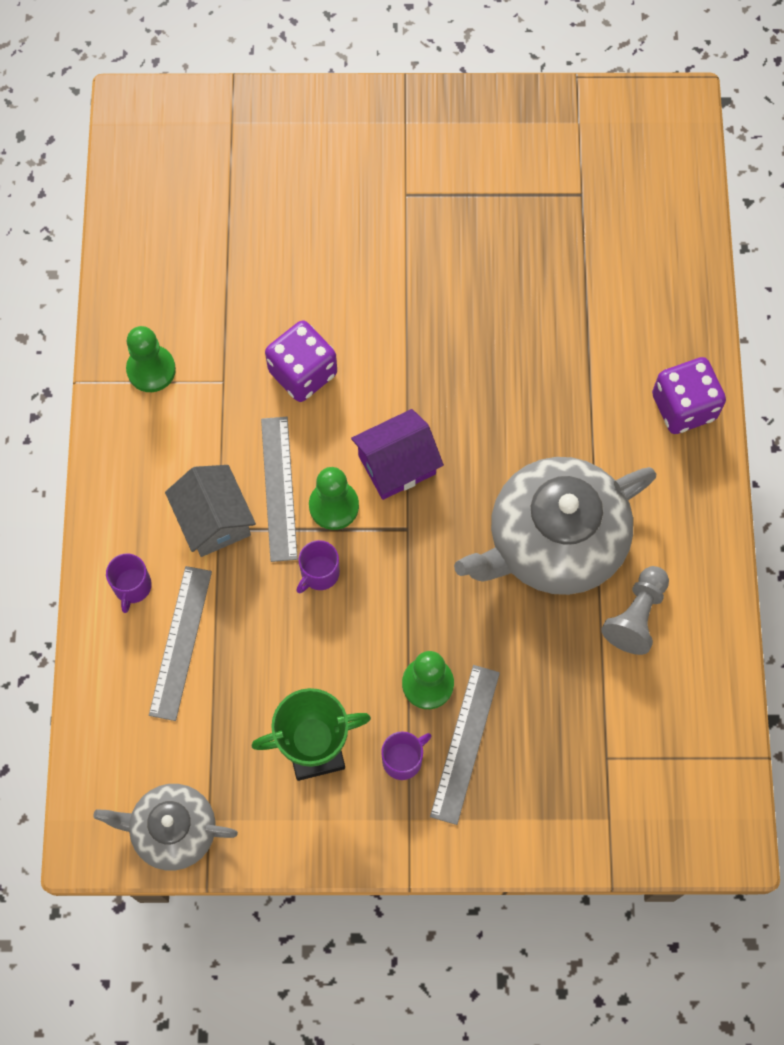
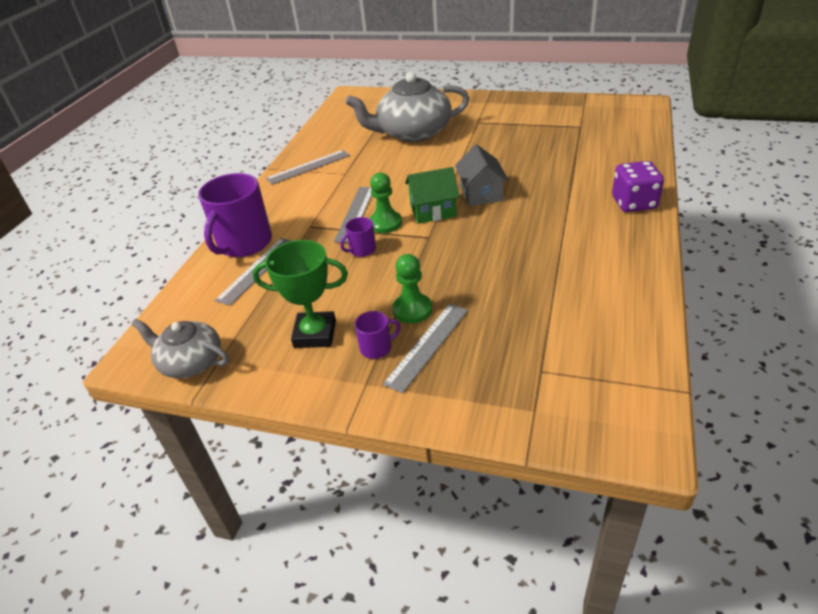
camera: 20 degrees right, 30 degrees down
purple mug [106,554,152,613] -> purple mug [198,173,272,257], size x2.17
green pawn [126,326,176,392] -> grey ruler [266,150,350,185]
grey house [165,465,256,557] -> grey house moved to [455,144,509,206]
purple dice [265,320,337,402] -> none
purple house [351,409,444,500] -> green house [405,167,460,224]
grey teapot [454,457,656,595] -> grey teapot moved to [345,72,469,142]
grey pawn [601,566,669,655] -> none

